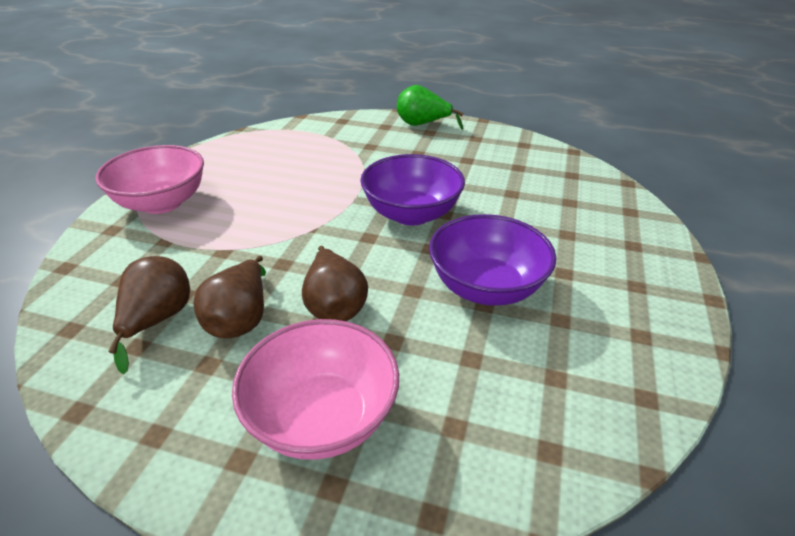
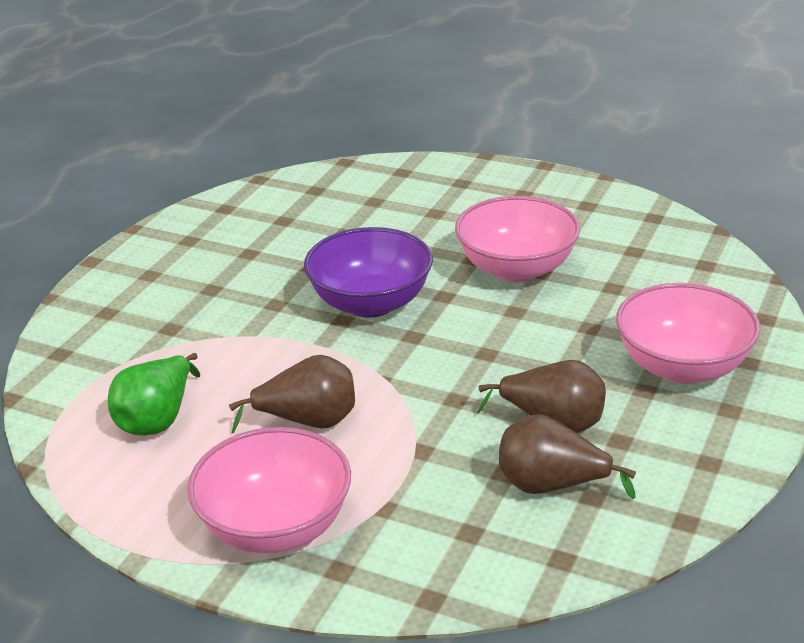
camera: 80 degrees left, 5 degrees down
brown pear [302,246,368,321] -> brown pear moved to [229,355,355,433]
green pear [397,85,464,130] -> green pear moved to [108,353,200,436]
purple bowl [429,214,557,306] -> pink bowl [455,196,580,282]

